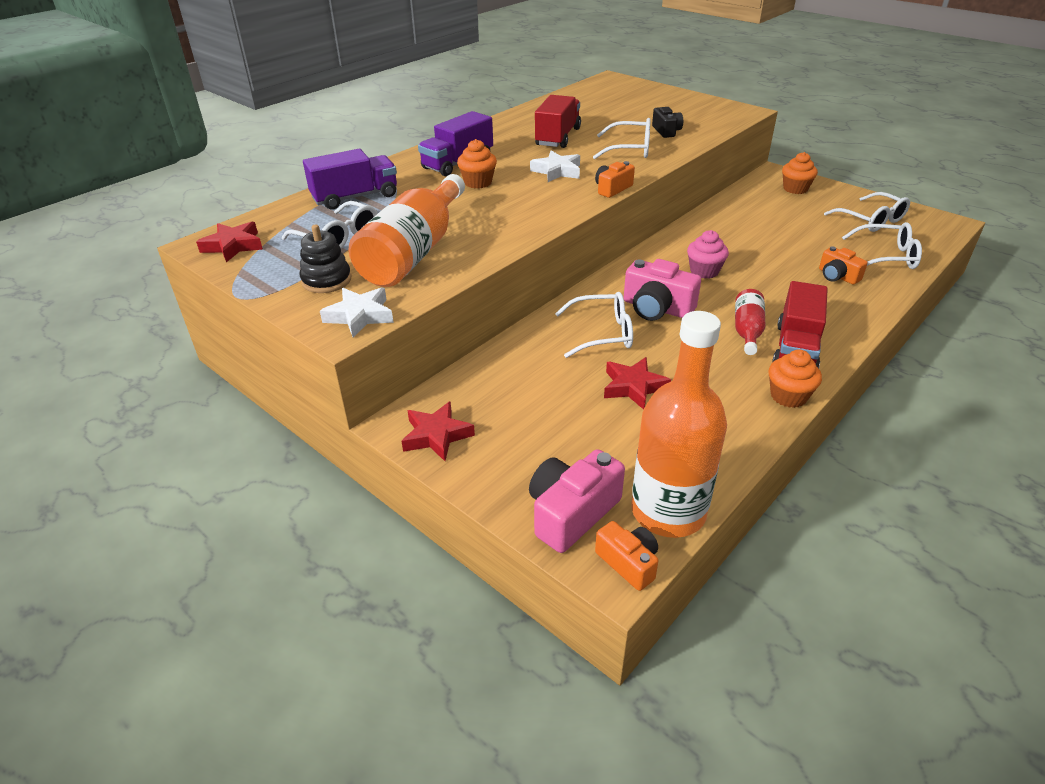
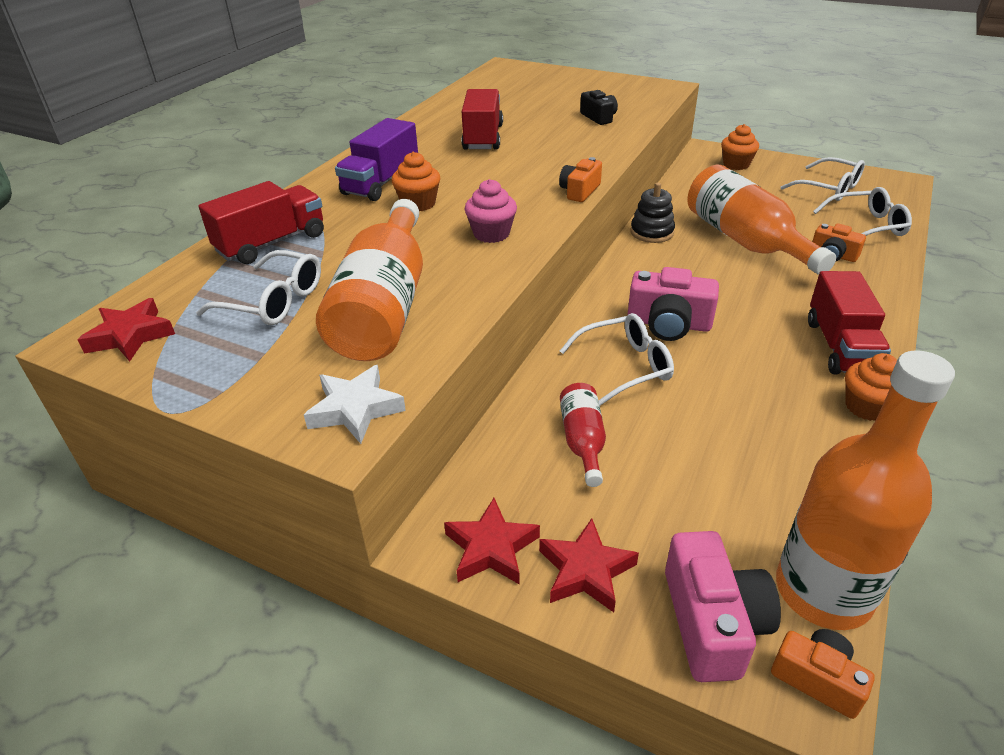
camera: 15 degrees left, 0 degrees up
black stacking toy [300,225,351,293] -> black stacking toy moved to [631,182,675,243]
purple truck [303,149,397,210] -> red truck [198,181,324,264]
pink camera [529,449,625,553] -> pink camera turned 150 degrees clockwise [665,531,781,682]
white star [530,151,580,182] -> none
white glasses [593,118,651,159] -> none
red star [604,357,671,410] -> red star moved to [539,518,639,612]
pink cupcake [687,230,729,279] -> pink cupcake moved to [464,179,517,243]
red bottle [735,289,766,355] -> red bottle moved to [560,383,606,487]
none -> orange bottle [687,165,836,275]

